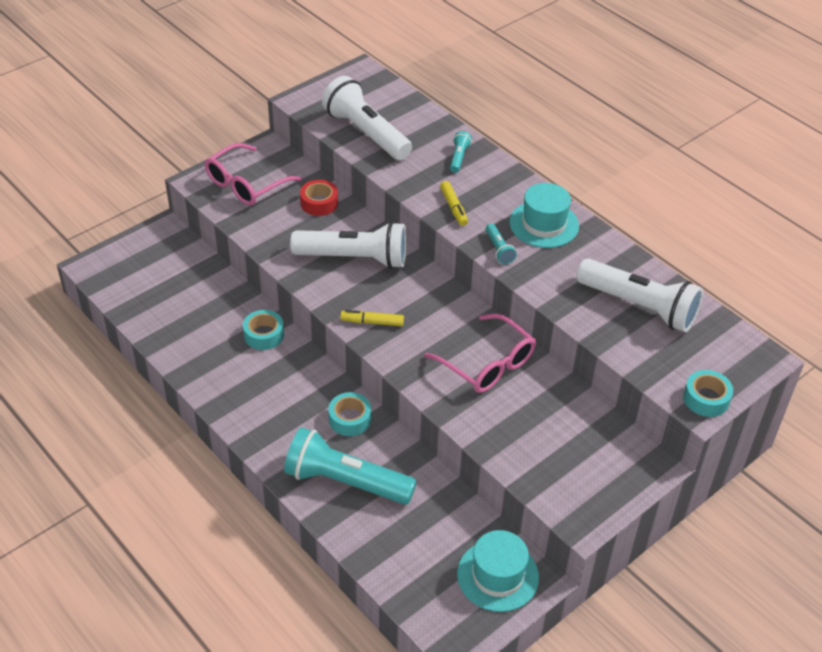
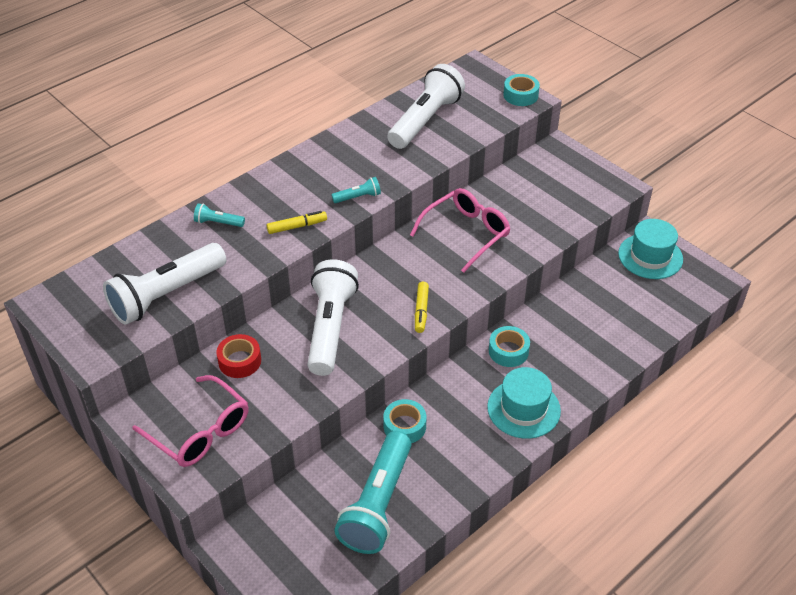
camera: 90 degrees left, 0 degrees up
turquoise flashlight [284,427,417,505] -> turquoise flashlight moved to [334,431,412,554]
turquoise hat [509,183,579,248] -> turquoise hat moved to [487,367,561,439]

